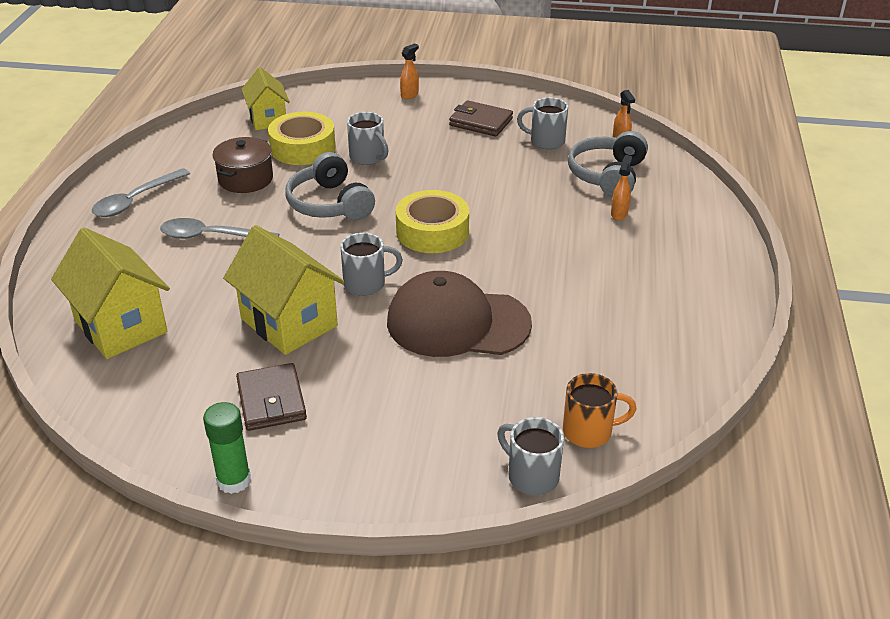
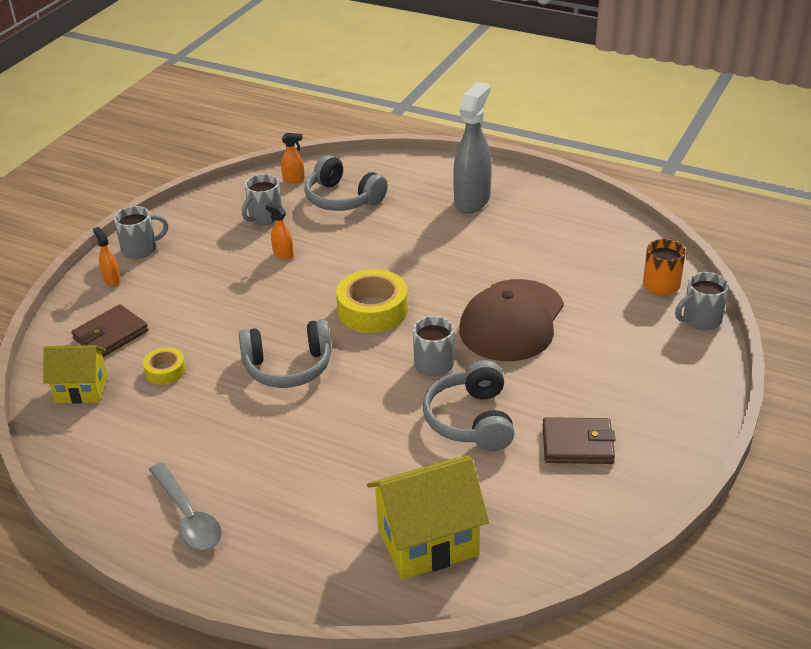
camera: 70 degrees left, 0 degrees up
grey spoon [160,218,279,239] -> none
green glue stick [203,402,251,494] -> none
brown pot [212,137,273,193] -> none
yellow house [223,225,345,355] -> grey headphones [423,360,515,451]
yellow tape [268,112,335,165] -> yellow tape [143,347,186,385], size x0.54
grey mug [347,112,388,165] -> grey mug moved to [114,206,168,259]
brown wallet [449,100,513,137] -> brown wallet moved to [71,304,149,357]
orange spray bottle [611,155,632,220] -> orange spray bottle moved to [266,203,294,260]
none -> grey spray bottle [453,82,492,213]

